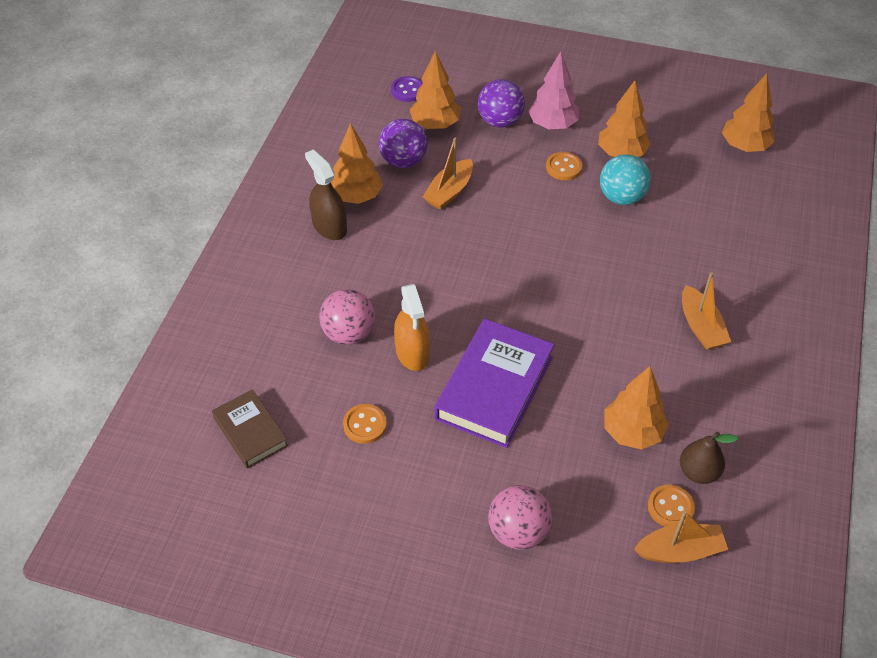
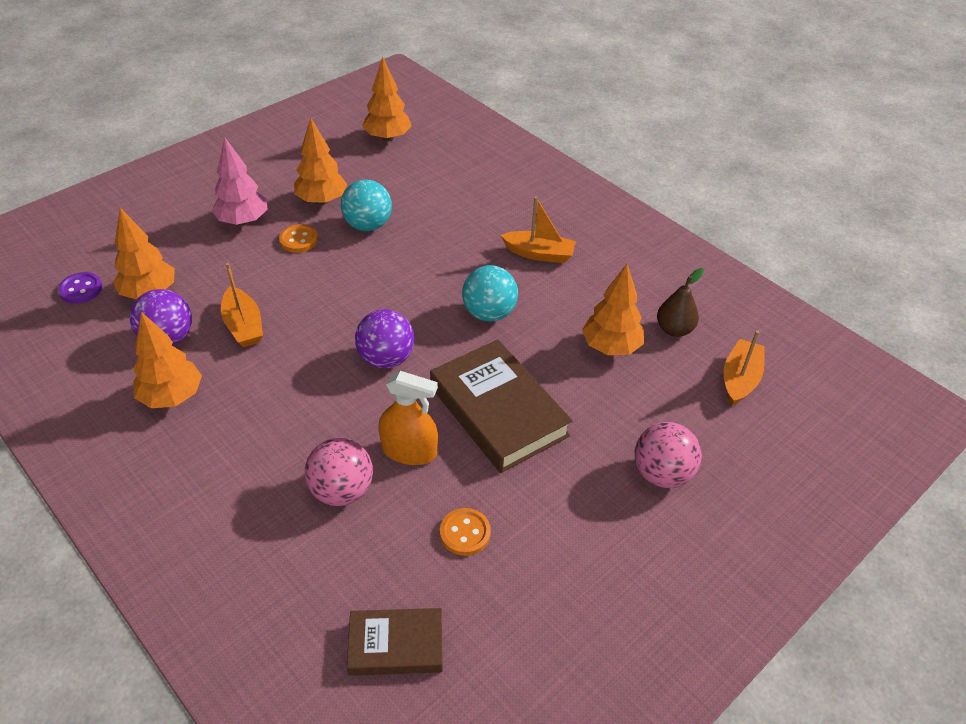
camera: 60 degrees left, 5 degrees down
brown spray bottle [305,149,347,240] -> none
purple book [434,319,554,448] -> brown book [430,339,572,473]
purple ball [478,79,525,127] -> purple ball moved to [355,309,414,368]
orange button [648,484,695,527] -> none
none -> turquoise ball [462,265,518,322]

